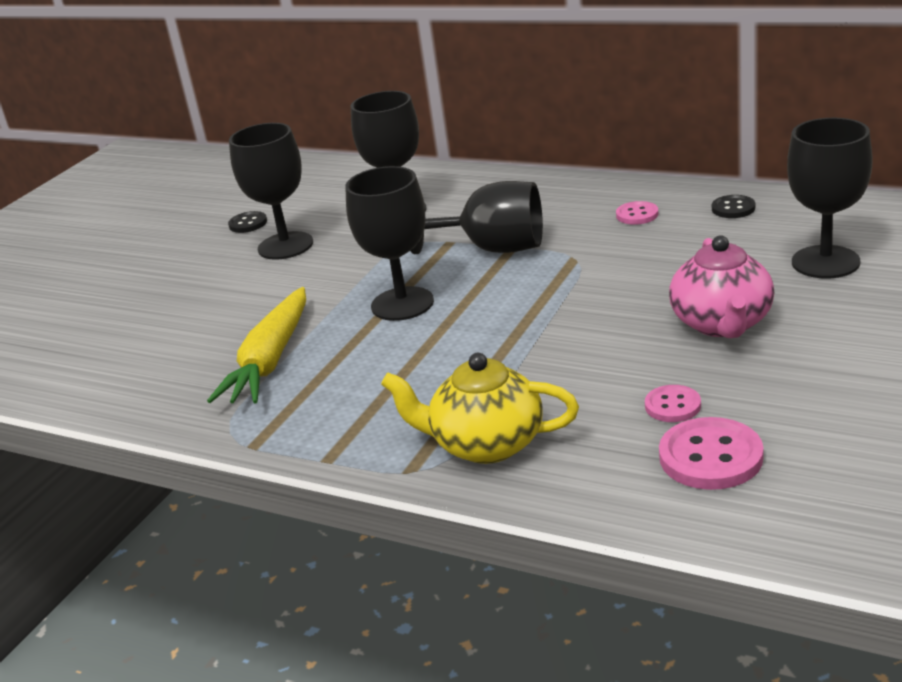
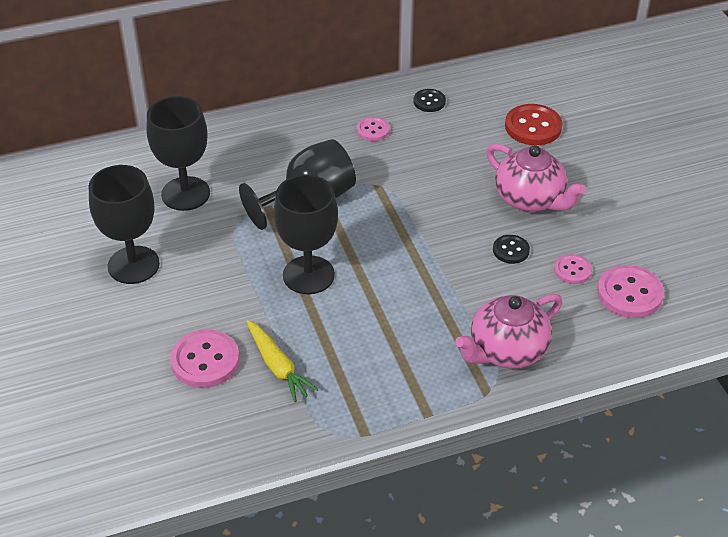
camera: 50 degrees left, 15 degrees up
yellow carrot [207,287,306,403] -> yellow carrot [246,320,319,402], size x0.66
black button [228,211,267,233] -> black button moved to [493,235,530,264]
yellow teapot [381,353,579,464] -> pink teapot [455,294,562,369]
black goblet [787,118,873,278] -> red button [505,104,562,145]
none -> pink button [170,330,240,388]

